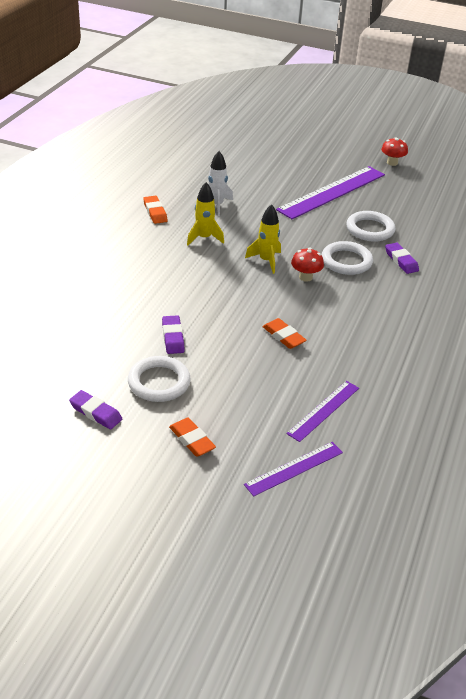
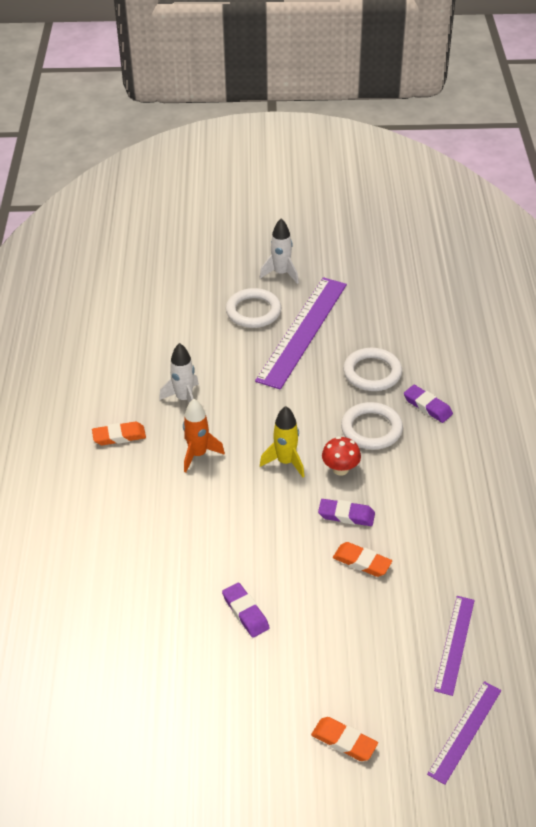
camera: 20 degrees left, 5 degrees up
purple eraser [69,390,122,429] -> purple eraser moved to [318,499,375,526]
white ring [128,356,191,402] -> white ring moved to [226,288,281,328]
orange eraser [143,196,167,224] -> orange eraser turned 60 degrees counterclockwise [92,421,146,445]
yellow rocket [187,182,224,245] -> orange rocket [183,399,225,473]
red mushroom [381,137,408,166] -> none
none -> white rocket [259,219,299,284]

